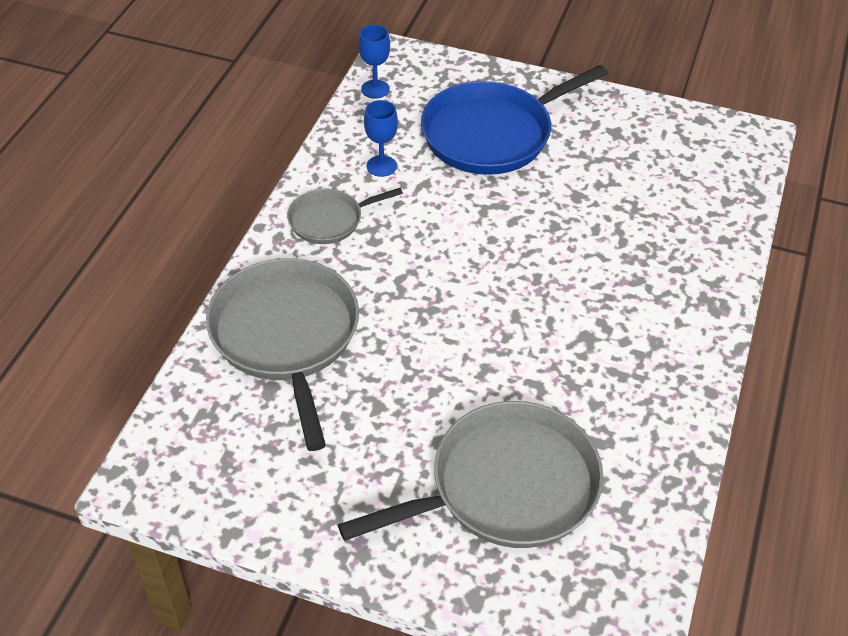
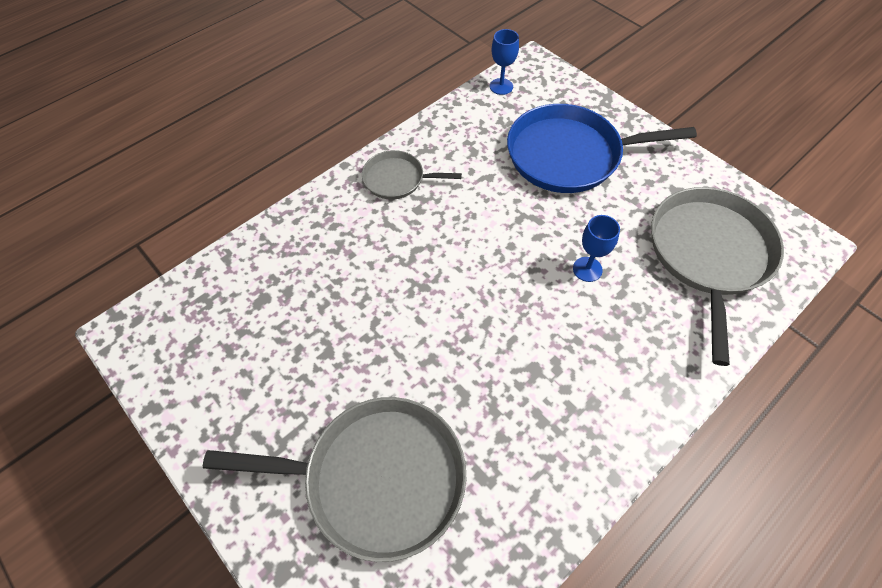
camera: 30 degrees right, 10 degrees up
grey pan [206,258,359,451] -> grey pan moved to [651,187,784,366]
blue goblet [364,100,398,177] -> blue goblet moved to [573,215,620,282]

